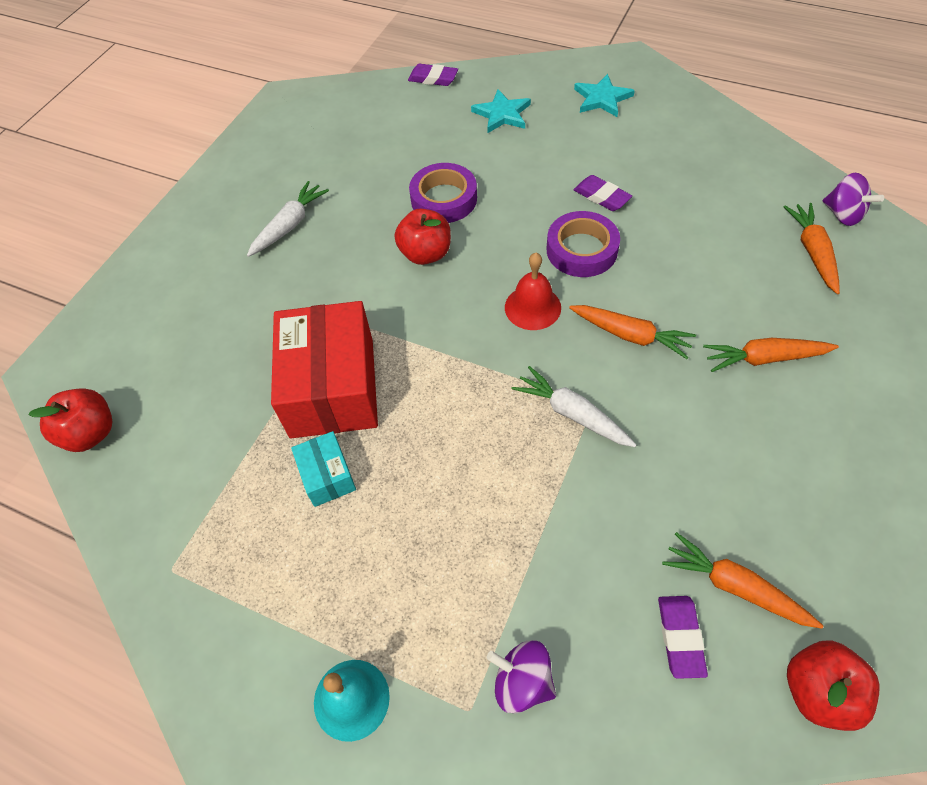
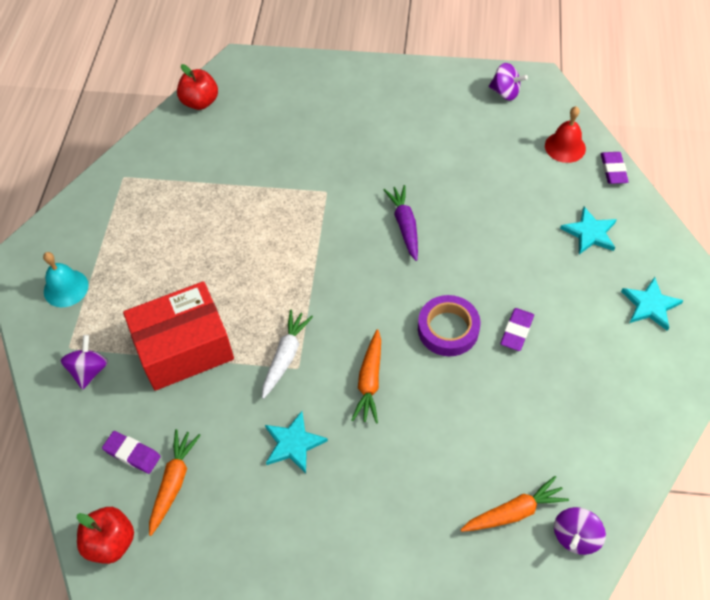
camera: 70 degrees right, 0 degrees up
white carrot [247,181,329,257] -> none
red box [271,301,378,438] -> red box moved to [123,281,234,391]
turquoise box [291,431,356,507] -> none
red apple [395,209,451,265] -> purple carrot [384,185,418,261]
purple tape [409,163,477,223] -> none
red bell [505,253,561,330] -> red bell moved to [545,106,586,163]
purple eraser [658,596,708,679] -> purple eraser turned 45 degrees clockwise [102,431,161,474]
orange carrot [703,338,839,372] -> none
none -> turquoise star [265,411,328,474]
none -> purple spinning top [489,63,528,100]

